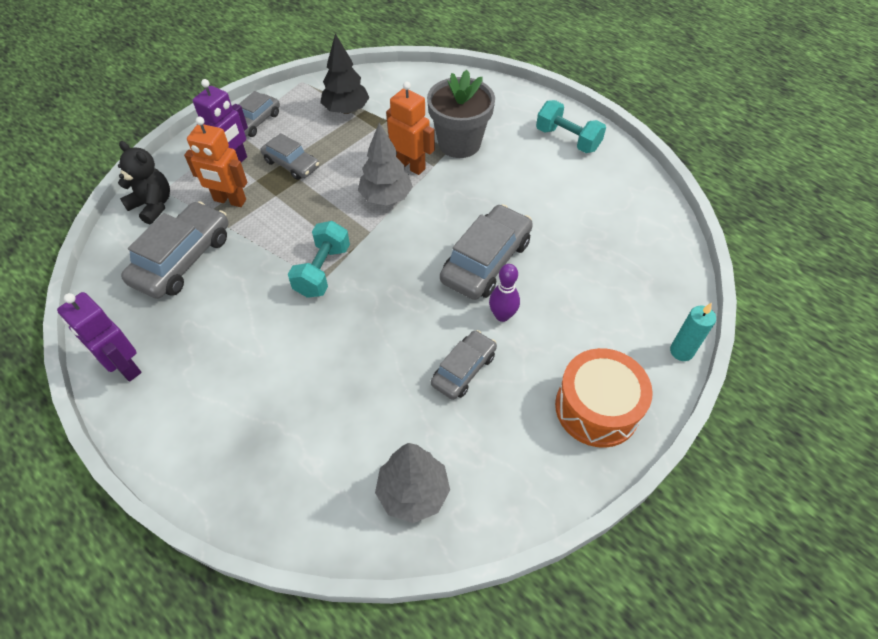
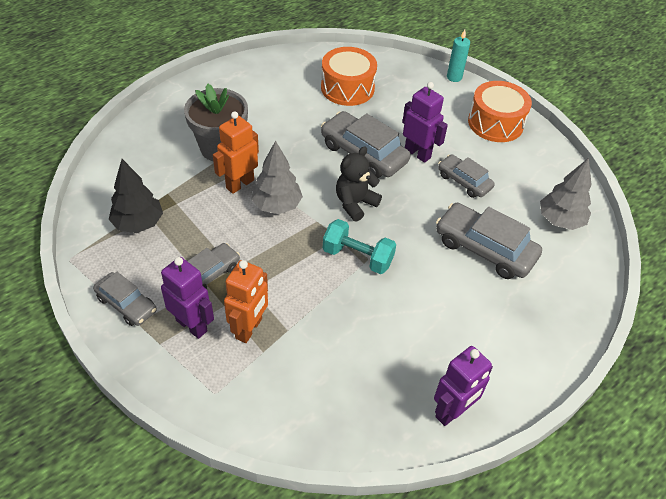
camera: 85 degrees left, 5 degrees down
black teddy bear [118,141,170,224] -> black teddy bear moved to [336,146,382,222]
grey car [121,201,228,299] -> grey car moved to [436,203,542,279]
purple bowling pin [489,264,520,322] -> purple robot [402,82,448,163]
turquoise dumbbell [536,100,606,153] -> none
none -> orange drum [321,47,377,106]

